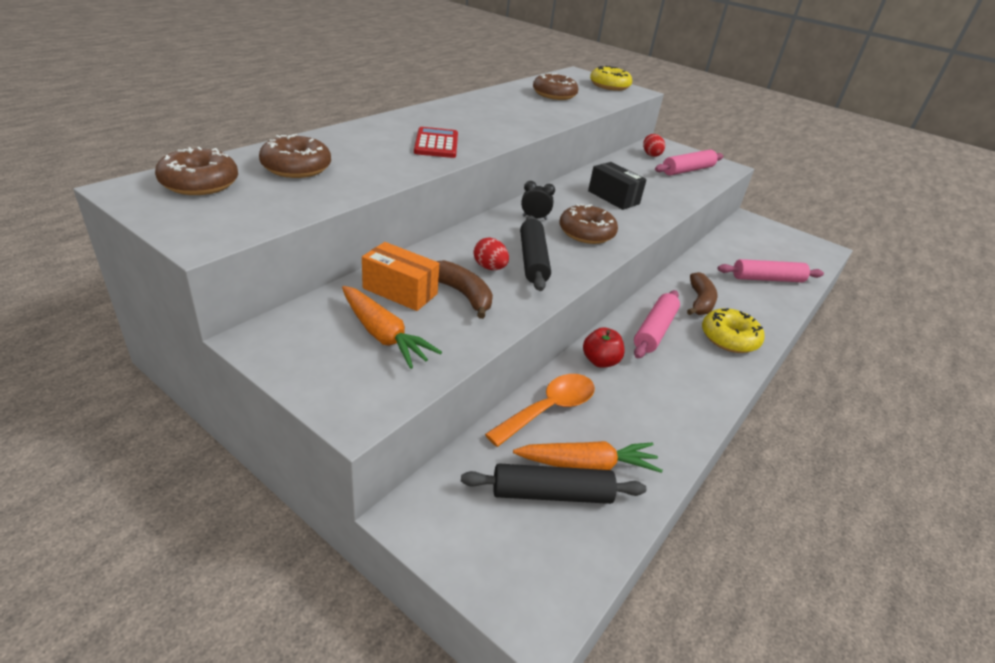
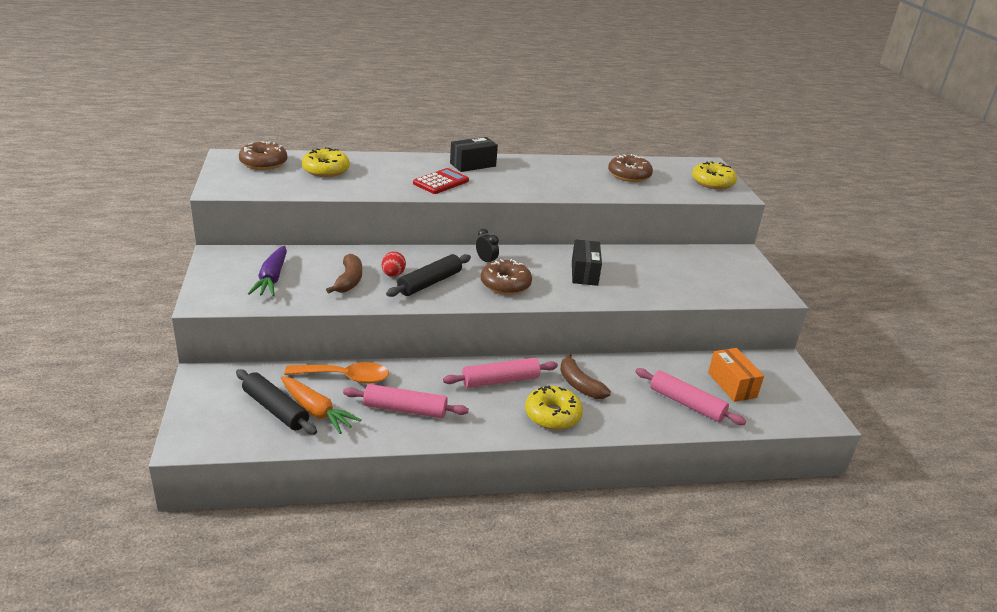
camera: 45 degrees right, 5 degrees down
brown donut [259,134,331,178] -> yellow donut [302,147,350,177]
orange carrot [342,286,442,369] -> purple carrot [248,246,287,296]
orange box [362,242,439,311] -> orange box moved to [708,348,764,402]
red apple [583,327,625,368] -> none
red egg [643,134,665,157] -> none
pink rolling pin [655,150,723,175] -> pink rolling pin moved to [343,384,469,418]
brown banana [687,272,717,315] -> brown banana turned 90 degrees clockwise [560,353,611,399]
none -> black box [450,137,498,172]

